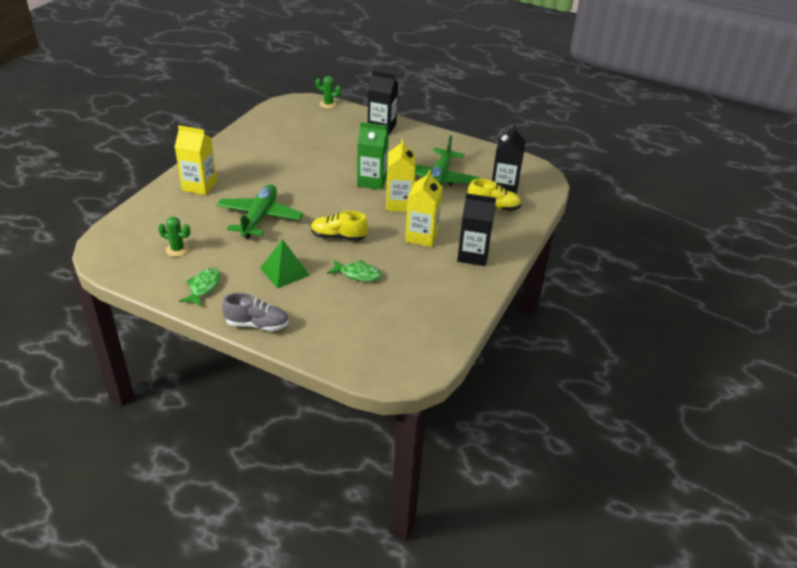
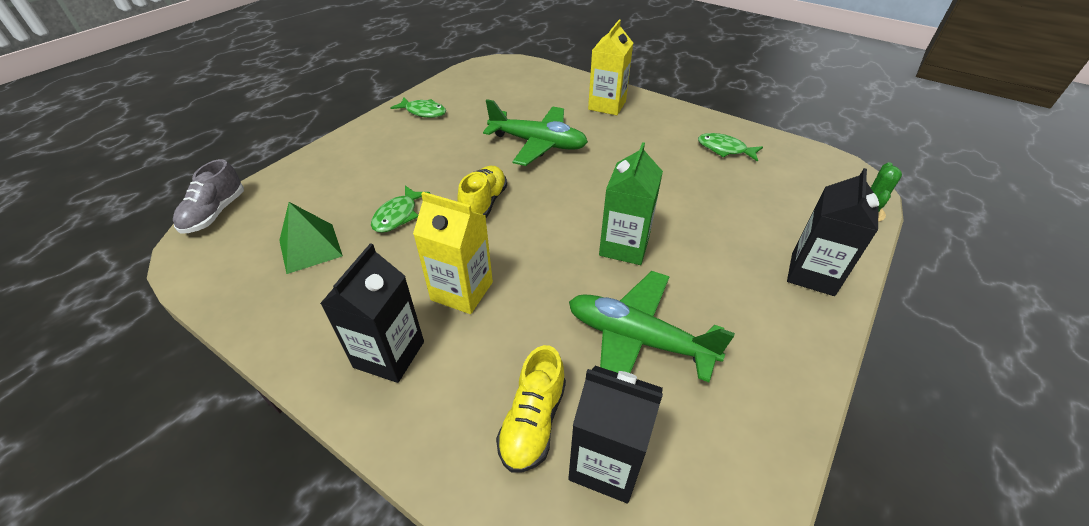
camera: 100 degrees right, 5 degrees up
green cactus [158,217,190,257] -> none
grey shoe [222,293,289,331] -> grey shoe moved to [173,159,244,234]
green pyramid [260,239,310,289] -> green pyramid moved to [279,202,343,274]
yellow carton [386,139,415,212] -> none
none -> green fish [698,133,763,162]

